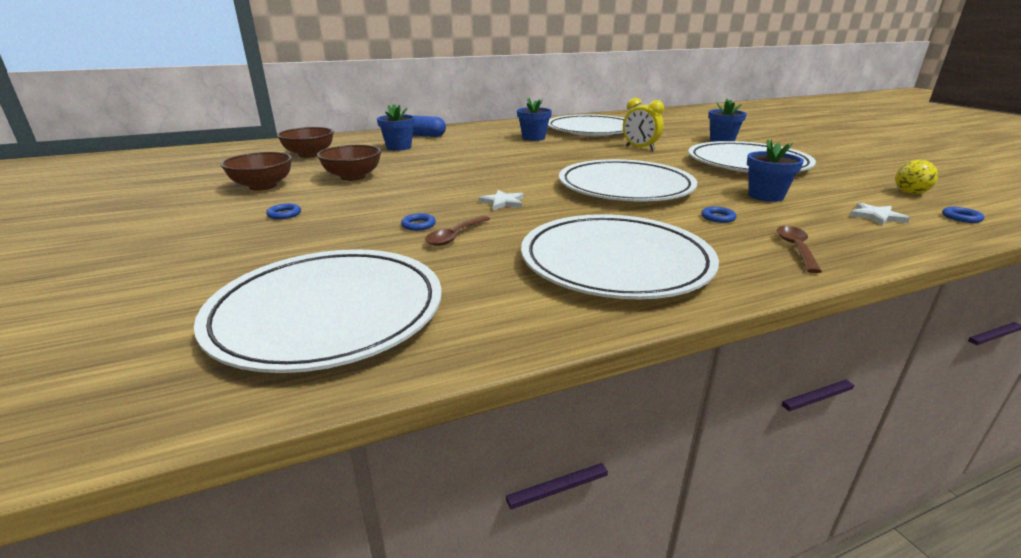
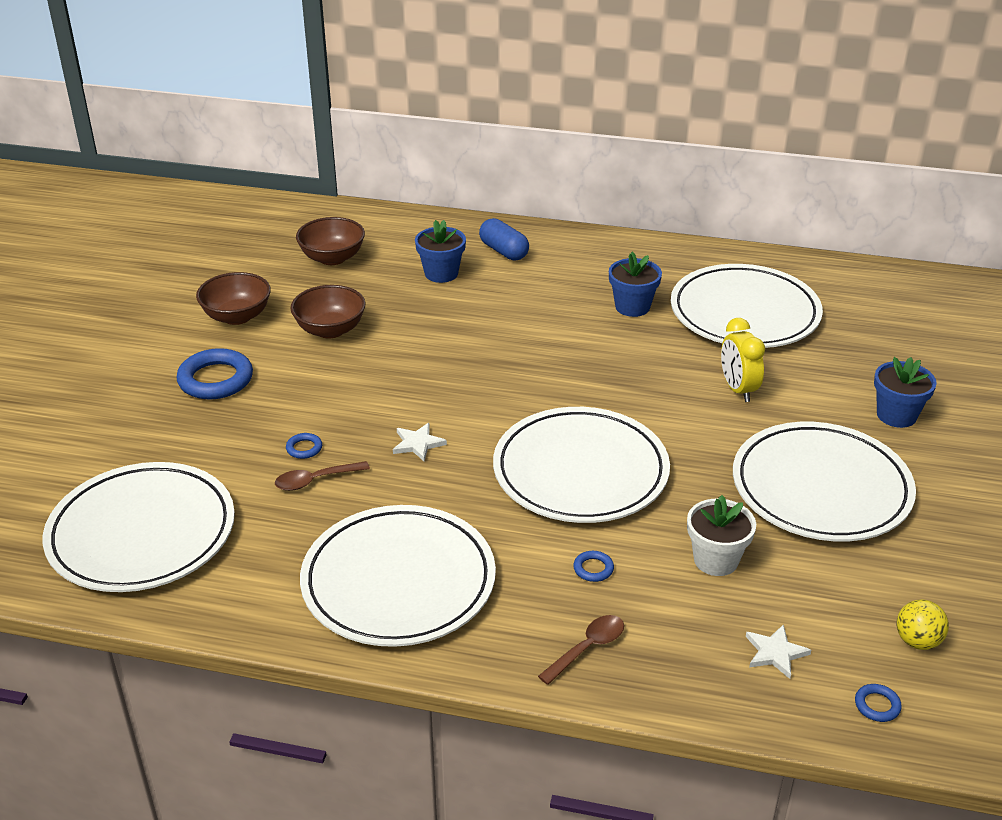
camera: 35 degrees right, 10 degrees up
blue ring [266,203,301,219] -> blue ring [176,348,253,399], size x2.21
blue flower pot [747,139,804,202] -> white flower pot [687,495,756,576]

